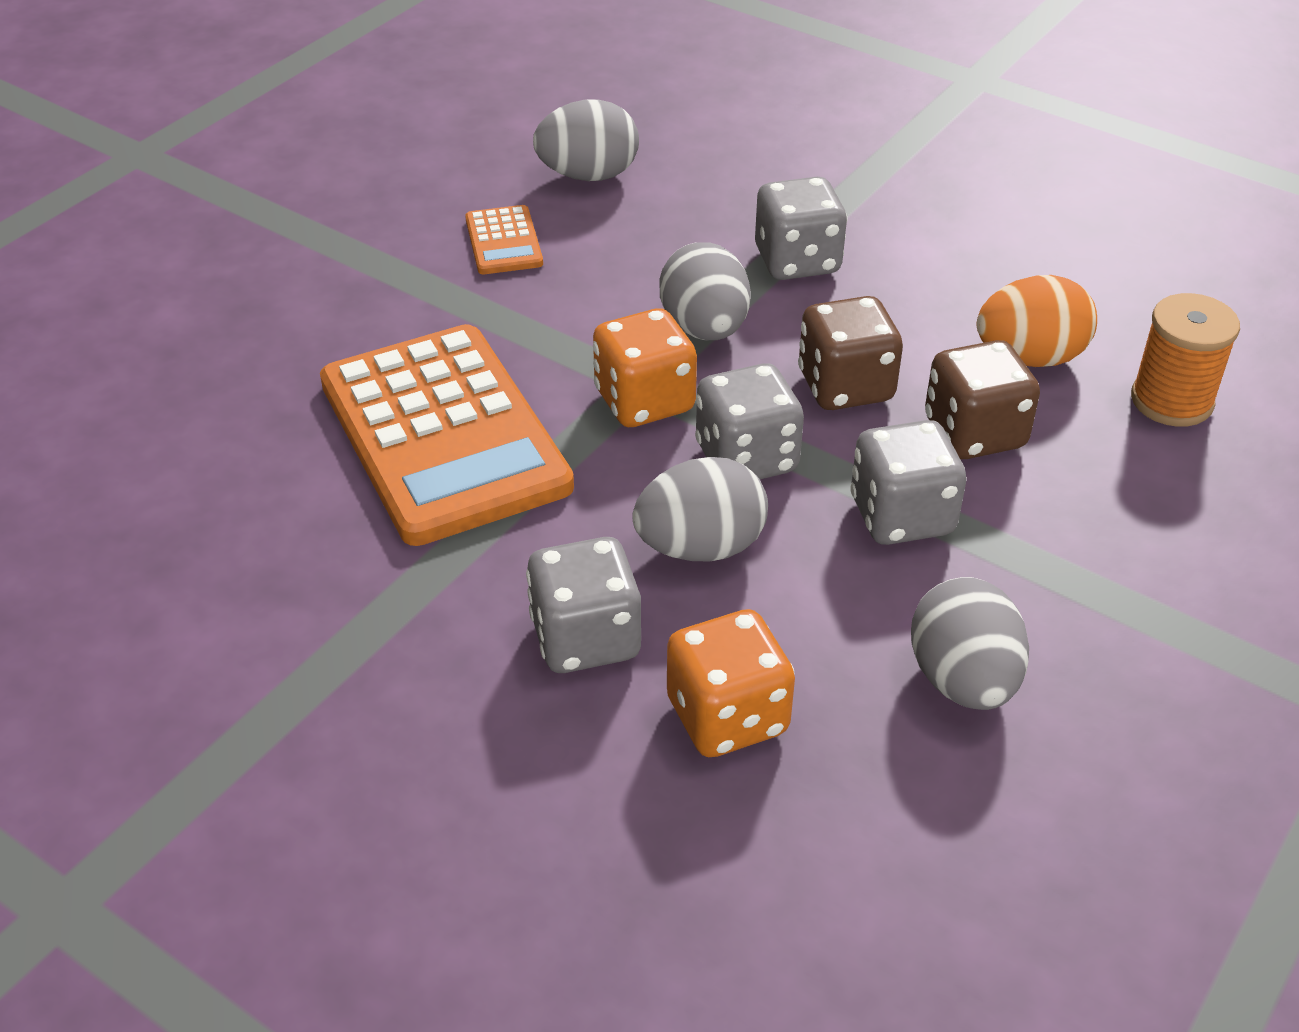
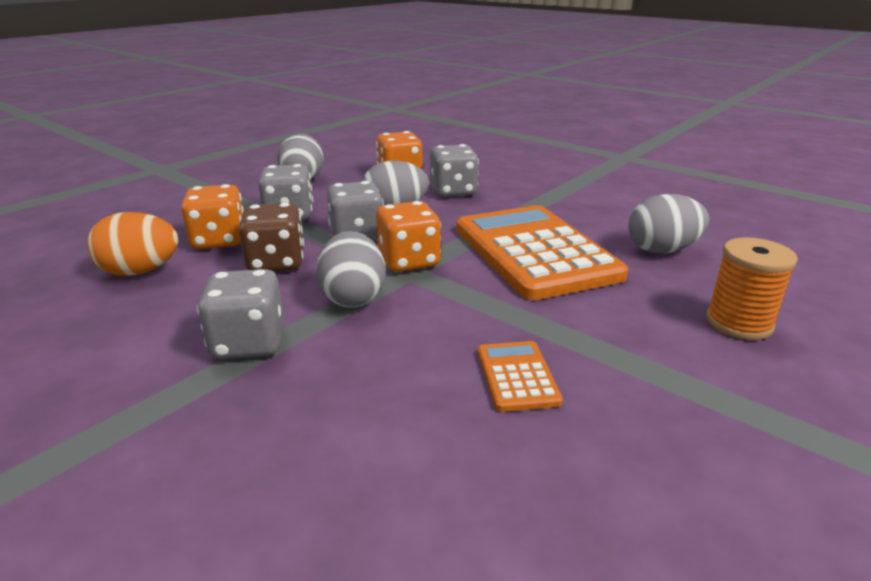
camera: 175 degrees left, 15 degrees down
grey egg [533,99,639,181] -> grey egg moved to [628,194,709,254]
brown dice [925,340,1040,459] -> orange dice [181,184,244,249]
orange spool [1131,293,1240,427] -> orange spool moved to [706,237,798,340]

